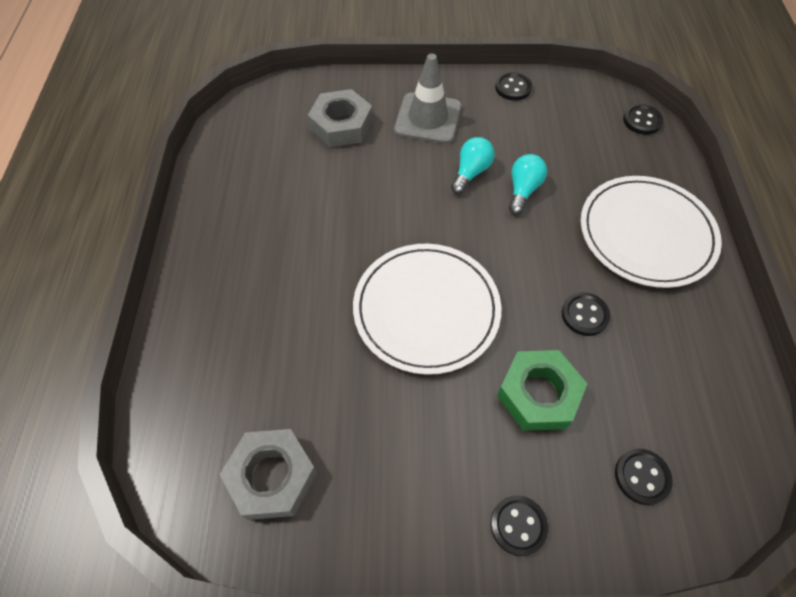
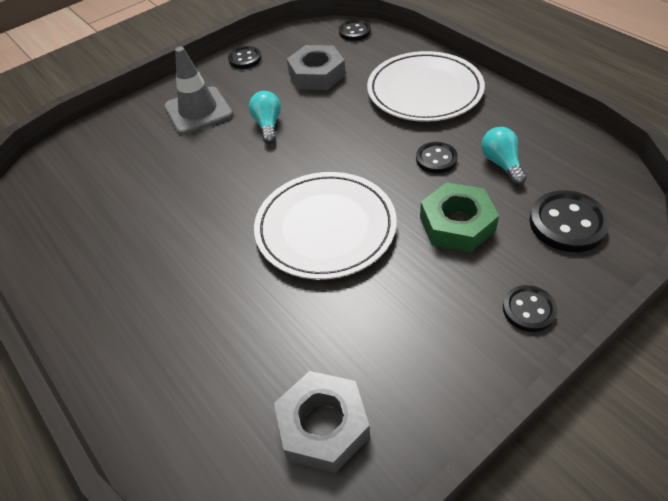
camera: 35 degrees left, 10 degrees down
grey nut [308,89,373,147] -> grey nut moved to [287,45,346,90]
turquoise light bulb [509,154,547,215] -> turquoise light bulb moved to [481,127,526,185]
black button [615,449,673,505] -> black button [529,190,610,252], size x1.61

